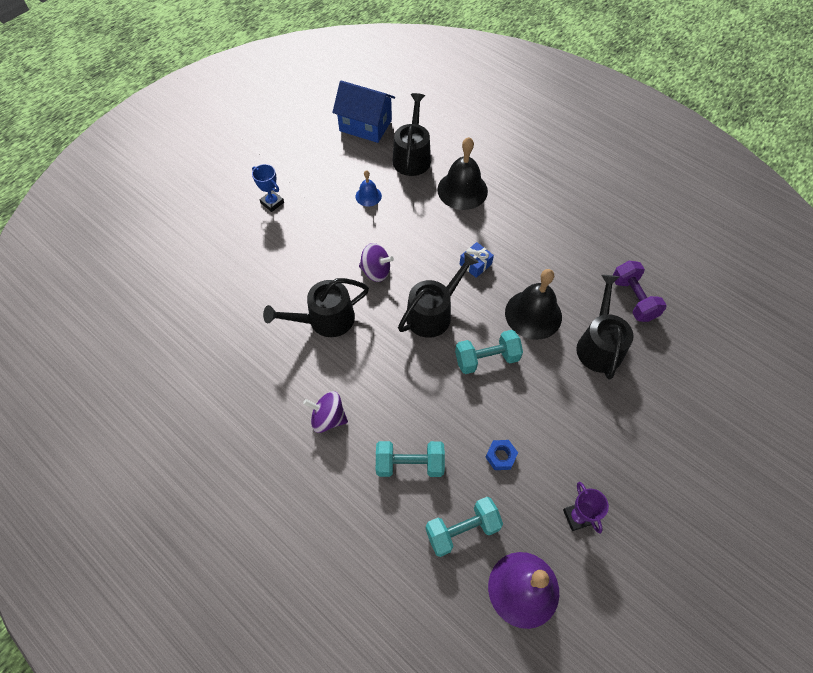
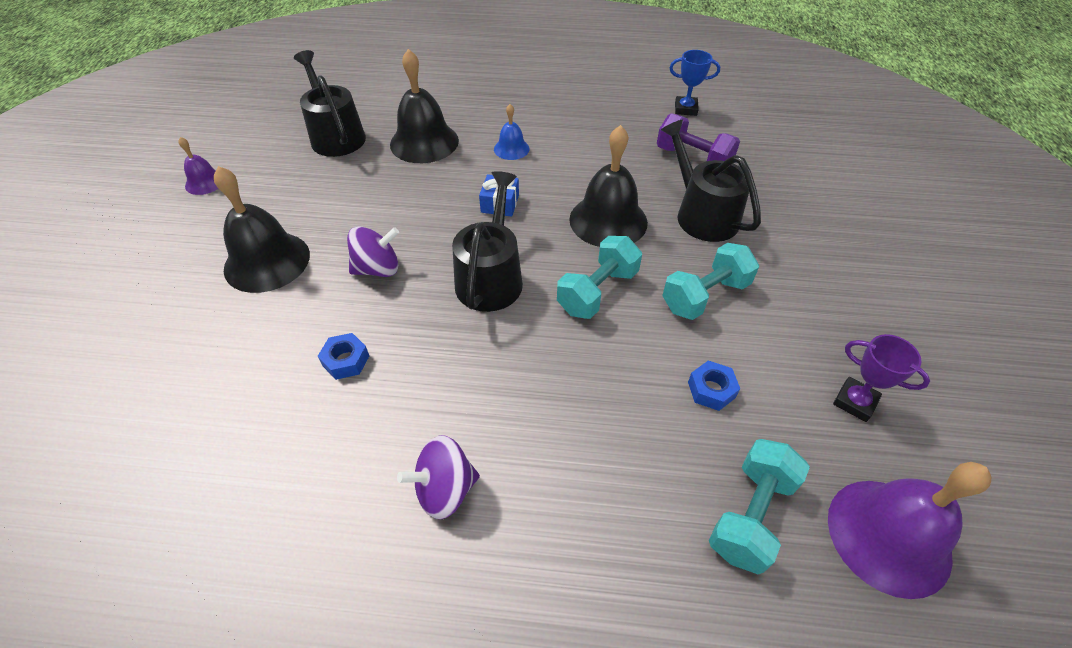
camera: 35 degrees left, 10 degrees down
blue trophy [252,164,284,212] -> blue trophy moved to [669,50,720,116]
black watering can [263,278,369,337] -> blue nut [318,333,369,380]
blue house [332,81,395,143] -> none
blue bell [356,170,382,207] -> blue bell moved to [494,104,530,160]
turquoise dumbbell [376,441,445,477] -> turquoise dumbbell moved to [662,243,759,320]
none -> purple bell [178,137,219,195]
none -> black bell [214,166,310,293]

